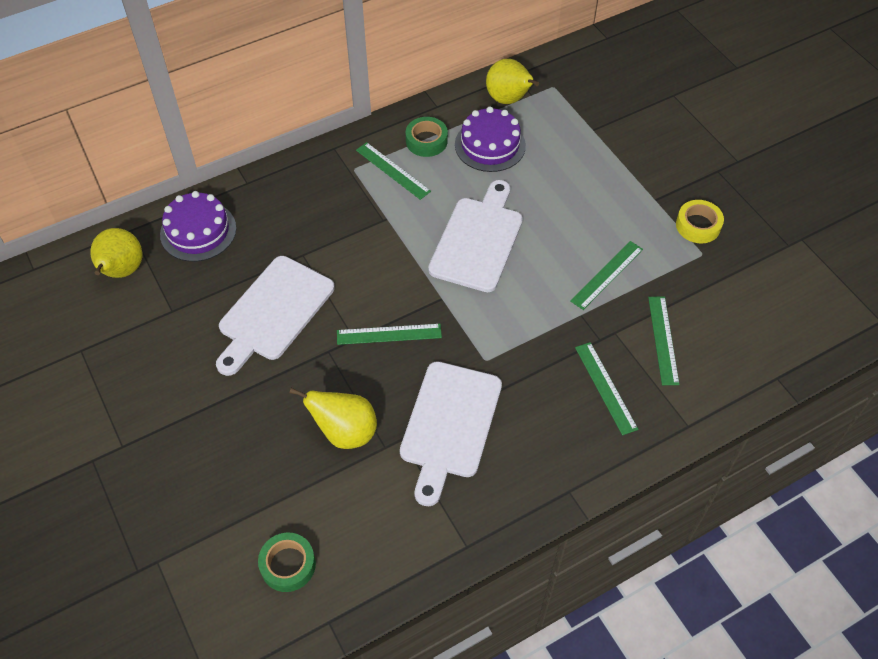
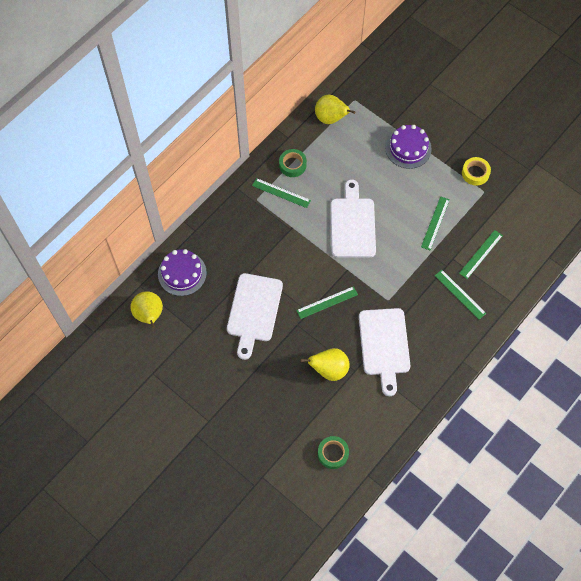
camera: 20 degrees left, 10 degrees up
purple cake [455,107,526,172] -> purple cake moved to [385,125,432,169]
green ruler [648,297,680,385] -> green ruler turned 60 degrees clockwise [459,230,503,279]

